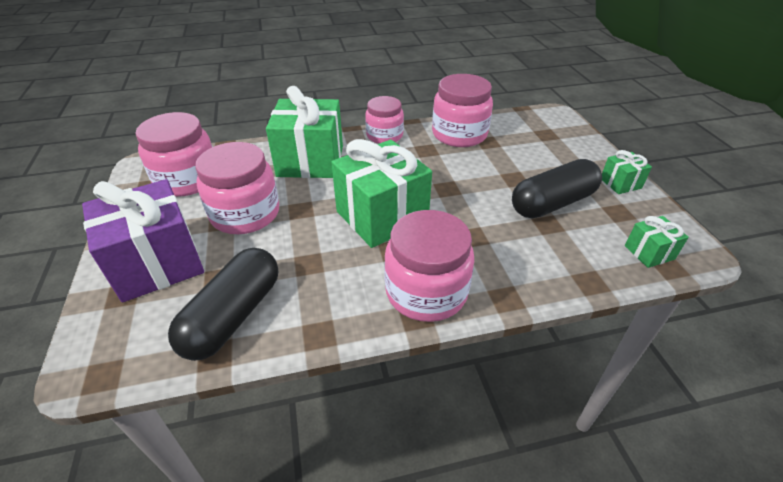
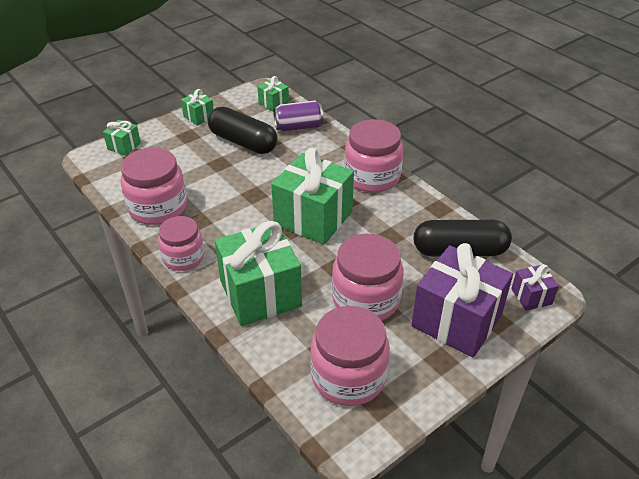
camera: 115 degrees left, 0 degrees up
none -> green gift [103,120,141,156]
none -> purple can [273,100,323,131]
none -> purple gift [511,264,559,311]

